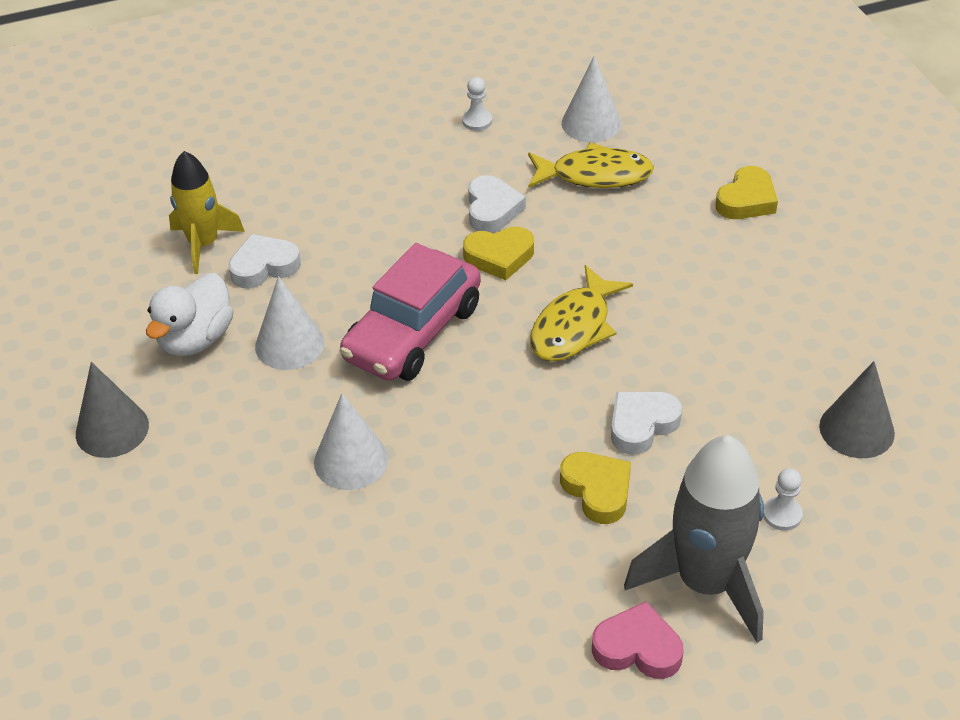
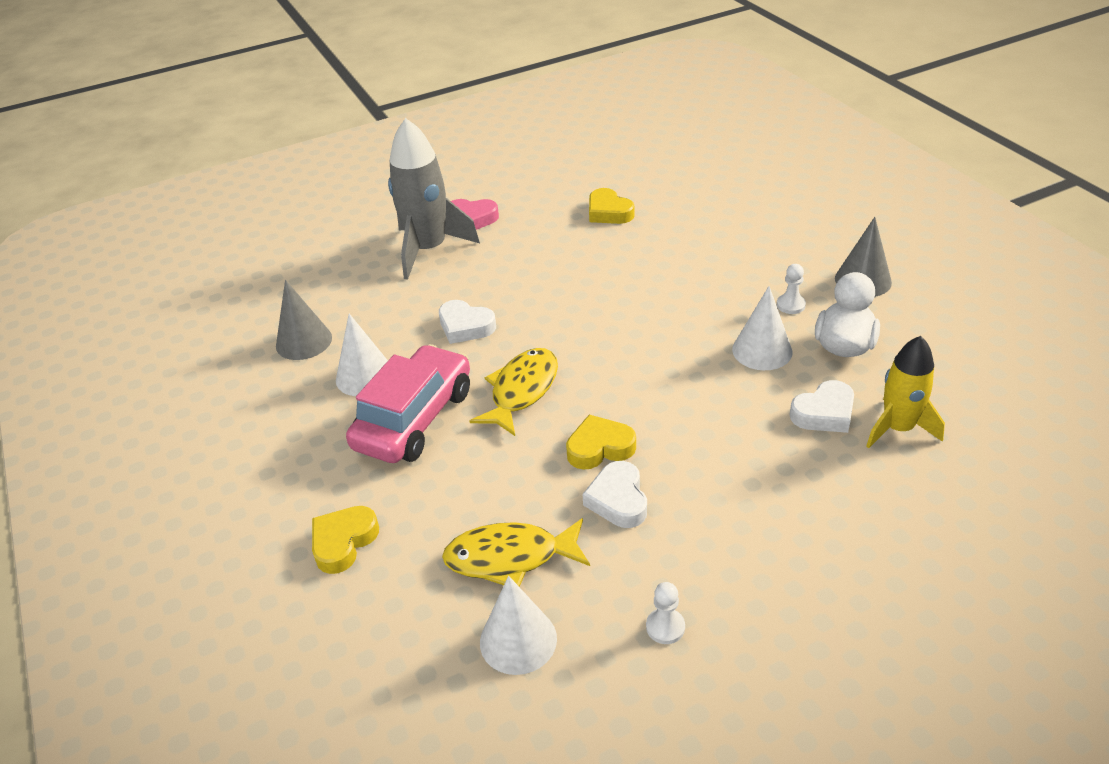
camera: 175 degrees right, 5 degrees down
white cone [314,393,388,490] -> white cone moved to [336,314,388,396]
pink car [339,243,481,381] -> pink car moved to [346,344,470,463]
yellow heart [560,452,631,524] -> yellow heart moved to [589,188,634,224]
white heart [611,392,682,455] -> white heart turned 75 degrees clockwise [439,300,496,344]
white pawn [763,468,803,531] -> white pawn moved to [777,264,806,314]

